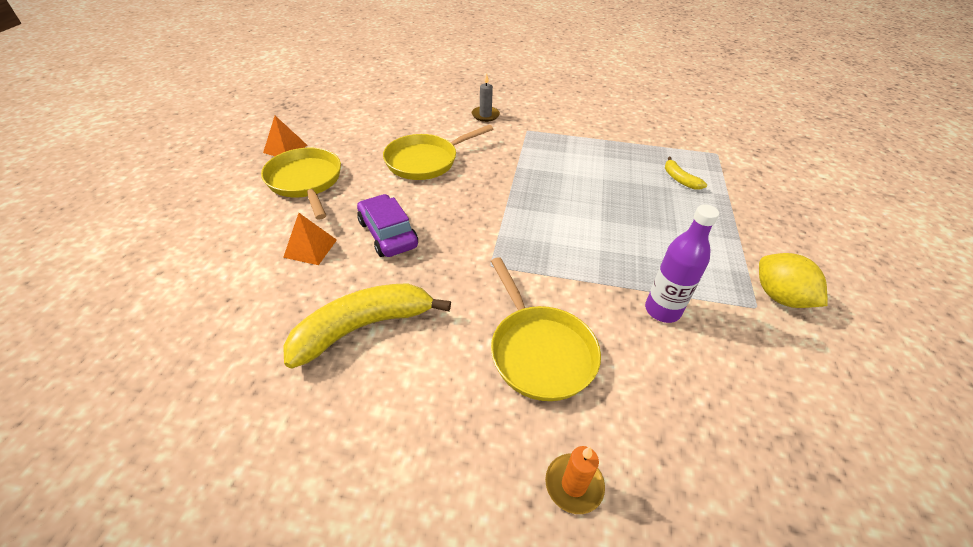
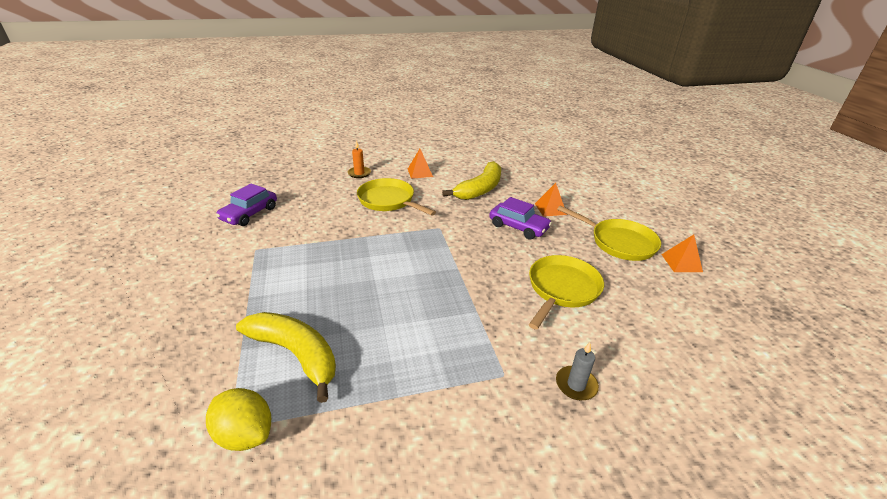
camera: 155 degrees right, 10 degrees down
purple bottle [645,204,719,323] -> none
yellow banana [665,157,707,190] -> yellow banana [236,312,336,403], size x2.09
yellow lemon [759,253,828,308] -> yellow lemon moved to [206,388,271,451]
none -> purple car [216,184,277,226]
none -> orange pyramid [408,149,433,179]

